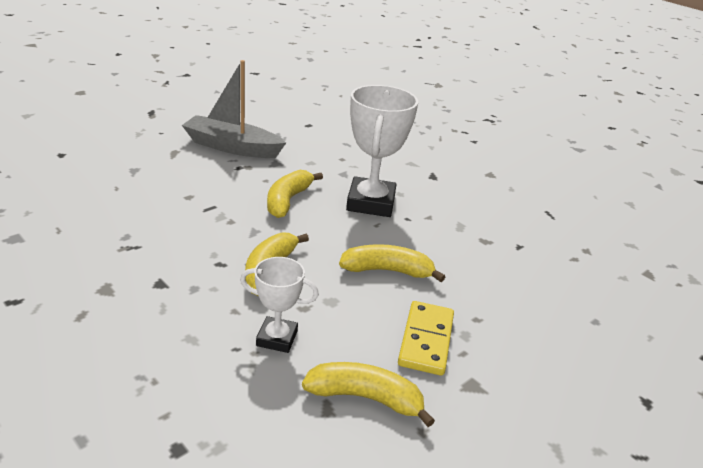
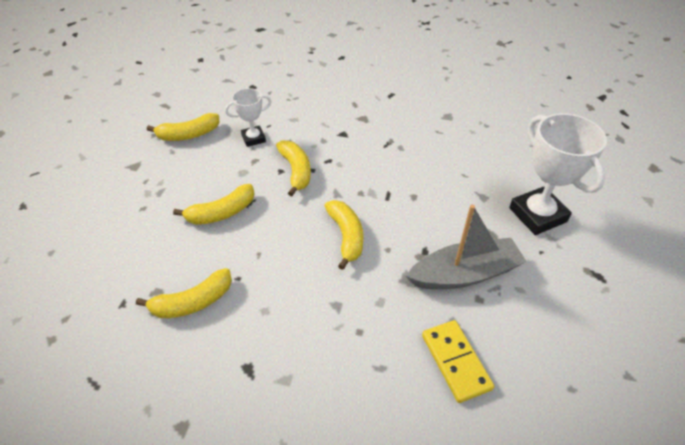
camera: 150 degrees right, 15 degrees up
white trophy [346,85,418,217] -> white trophy moved to [509,113,607,235]
yellow domino [398,301,454,376] -> yellow domino moved to [422,320,494,403]
none -> yellow banana [136,268,232,318]

